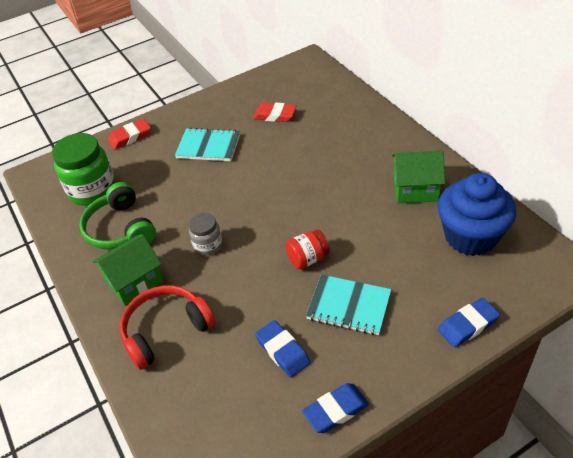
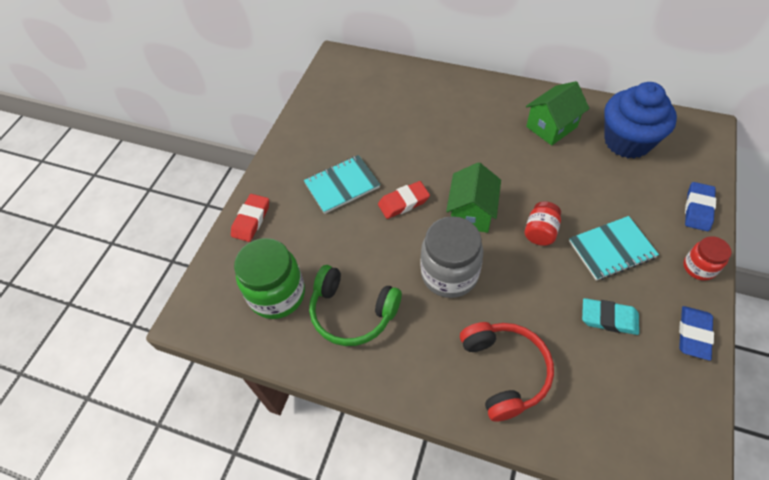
camera: 40 degrees left, 10 degrees up
green house [92,234,163,306] -> green house moved to [446,162,501,233]
red headphones [120,285,216,370] -> red headphones turned 150 degrees clockwise [460,322,554,422]
grey jar [189,213,222,256] -> grey jar [421,216,483,298], size x1.83
red eraser [253,103,296,122] -> red eraser moved to [378,181,430,219]
blue eraser [255,320,311,378] -> turquoise eraser [582,298,639,335]
none -> red jar [683,236,731,281]

